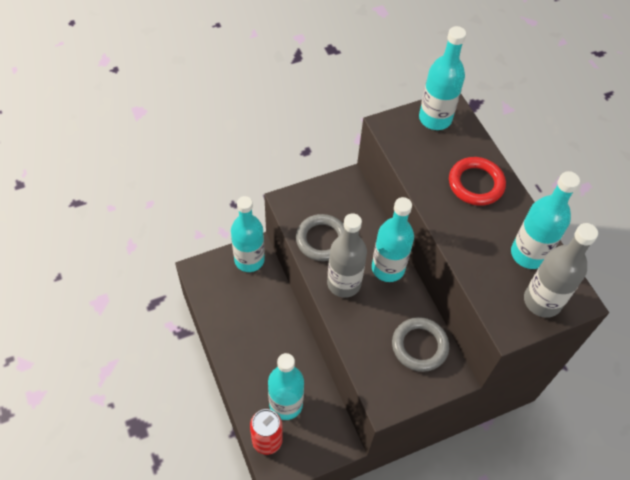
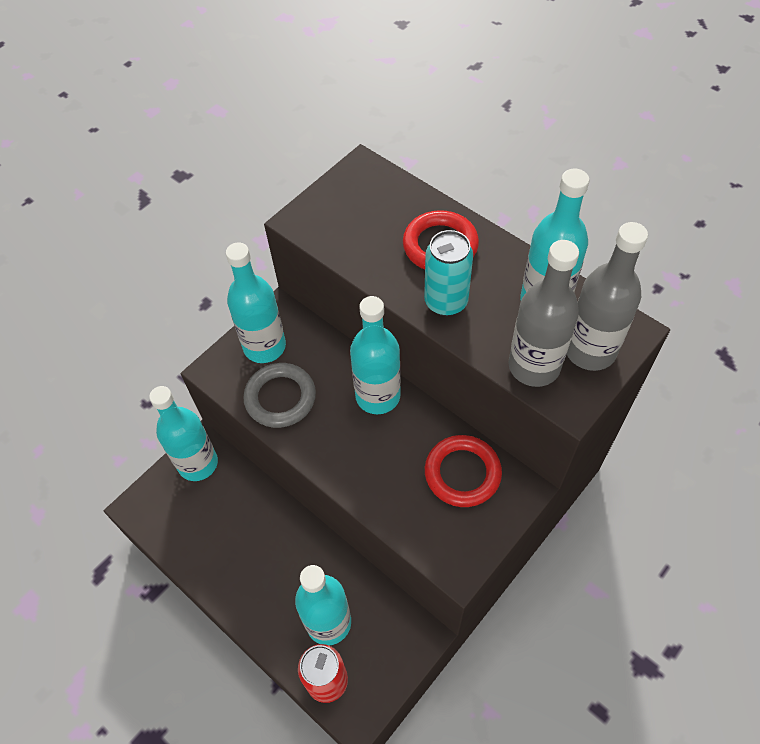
camera: 20 degrees left, 0 degrees up
grey bottle [327,213,367,298] -> grey bottle moved to [508,240,579,387]
grey ring [392,317,449,372] -> red ring [425,435,502,507]
turquoise bottle [419,26,466,130] -> turquoise bottle moved to [226,243,286,363]
none -> turquoise can [424,230,473,316]

